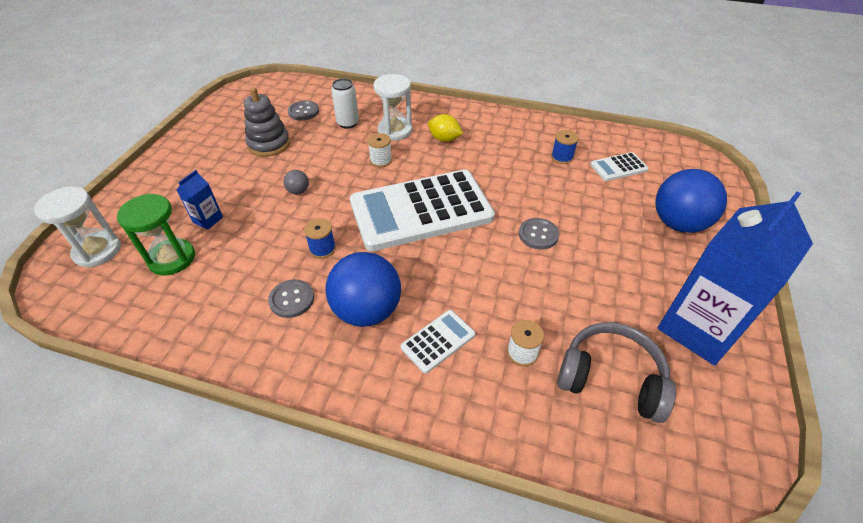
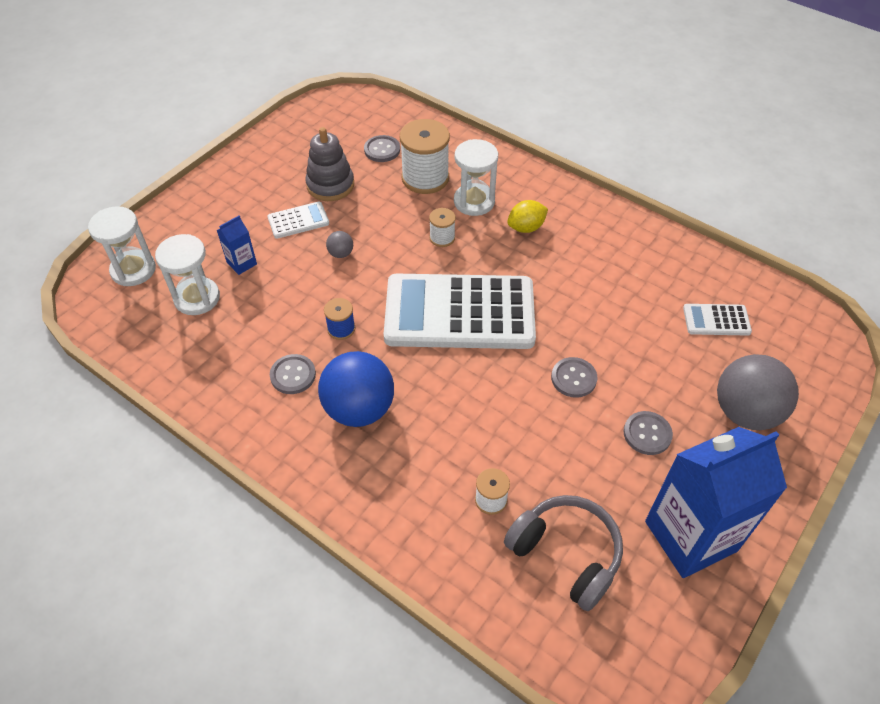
camera: 20 degrees right, 5 degrees up
green hourglass [117,194,195,275] -> white hourglass [155,234,220,315]
white can [331,78,359,129] -> white spool [400,119,450,194]
white calculator [401,310,475,374] -> white calculator moved to [267,202,329,239]
yellow lemon [428,114,463,142] -> yellow lemon turned 75 degrees counterclockwise [507,200,548,233]
blue spool [551,130,579,164] -> none
blue ball [655,169,727,233] -> grey ball [717,354,799,430]
none -> grey button [624,411,673,455]

